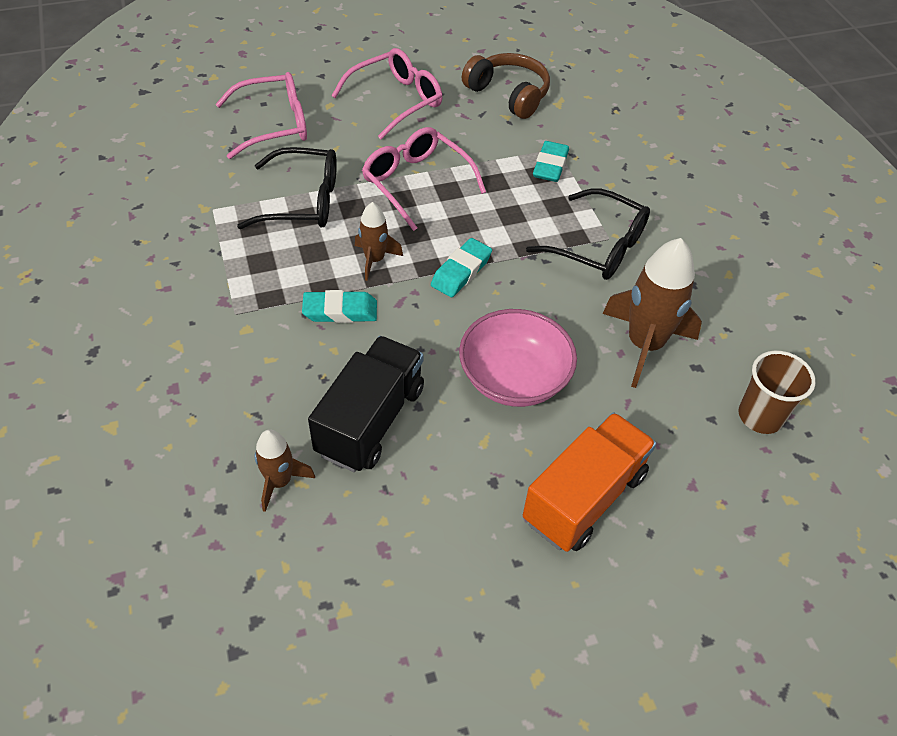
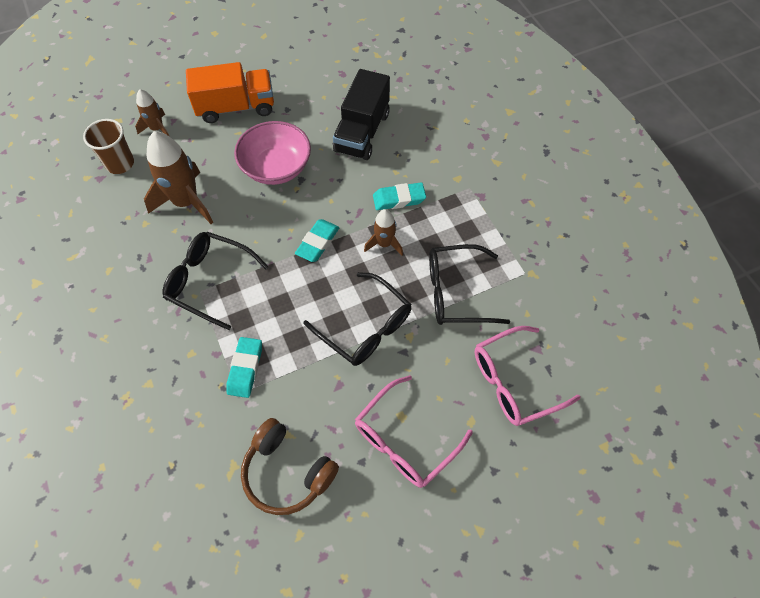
camera: 175 degrees right, 10 degrees up
brown rocket [255,429,315,512] -> brown rocket moved to [135,89,170,137]
pink glasses [362,127,486,231] -> black glasses [304,272,412,366]
orange truck [523,412,656,552] -> orange truck turned 135 degrees counterclockwise [186,62,274,123]

